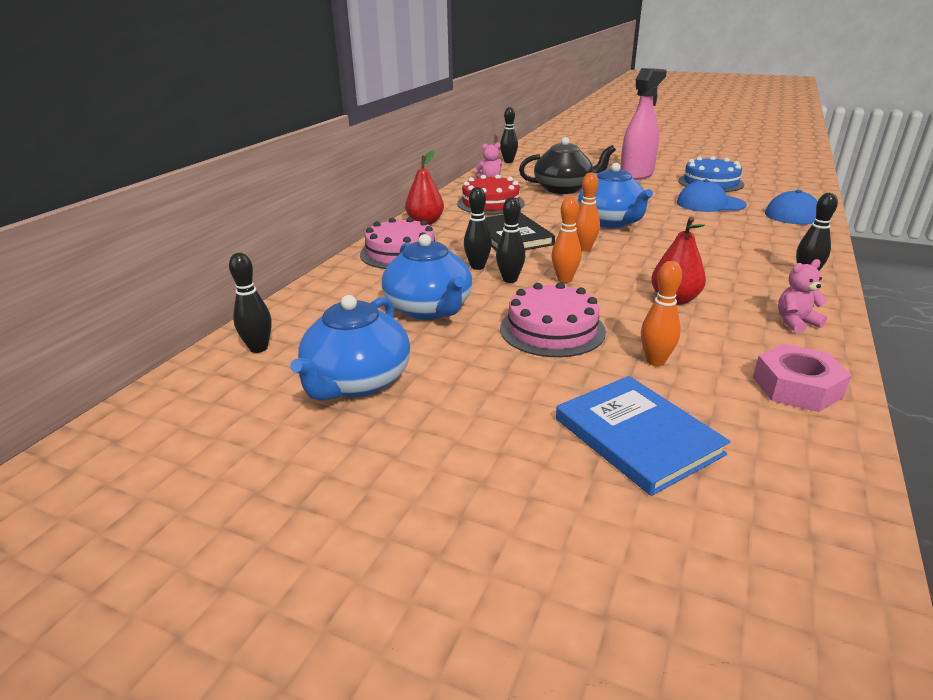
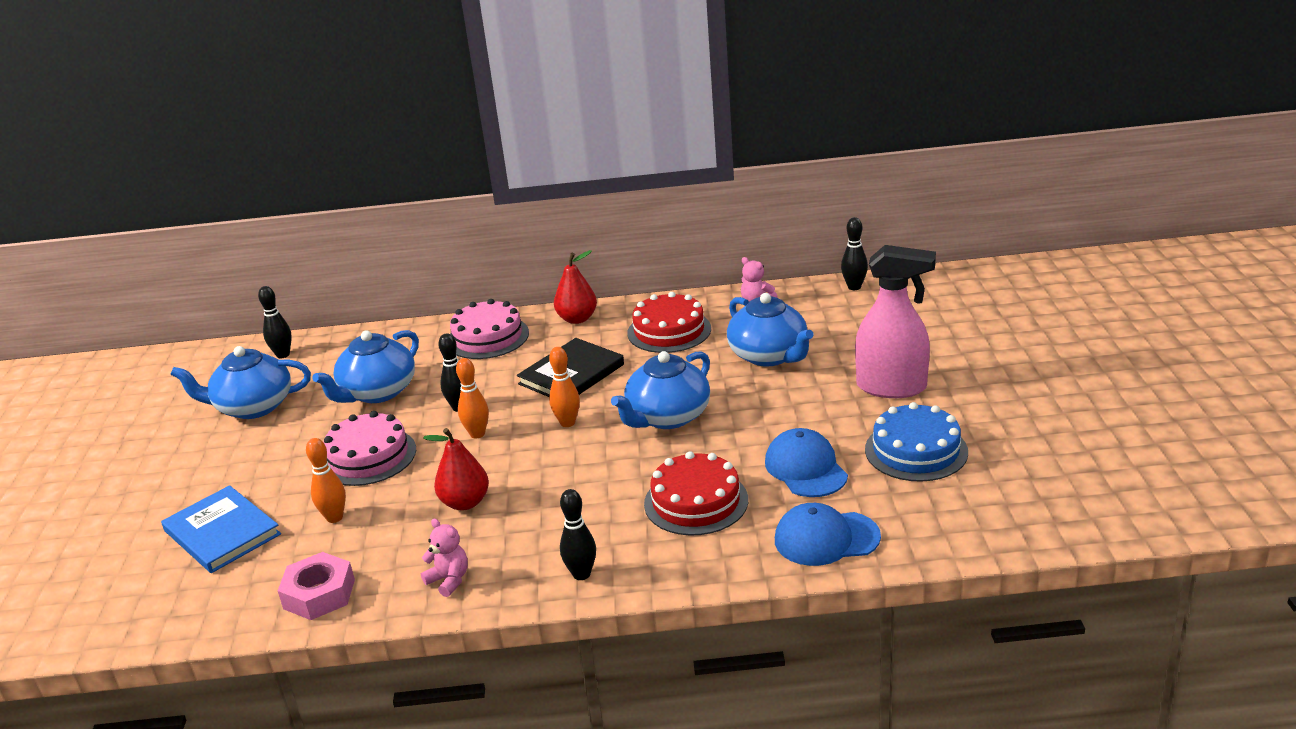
camera: 65 degrees right, 0 degrees up
black bowling pin [464,187,492,270] -> none
black teapot [519,137,616,194] -> blue teapot [727,293,814,367]
blue book [556,376,730,496] -> blue book turned 75 degrees counterclockwise [161,485,281,573]
none -> red cake [644,451,748,536]

